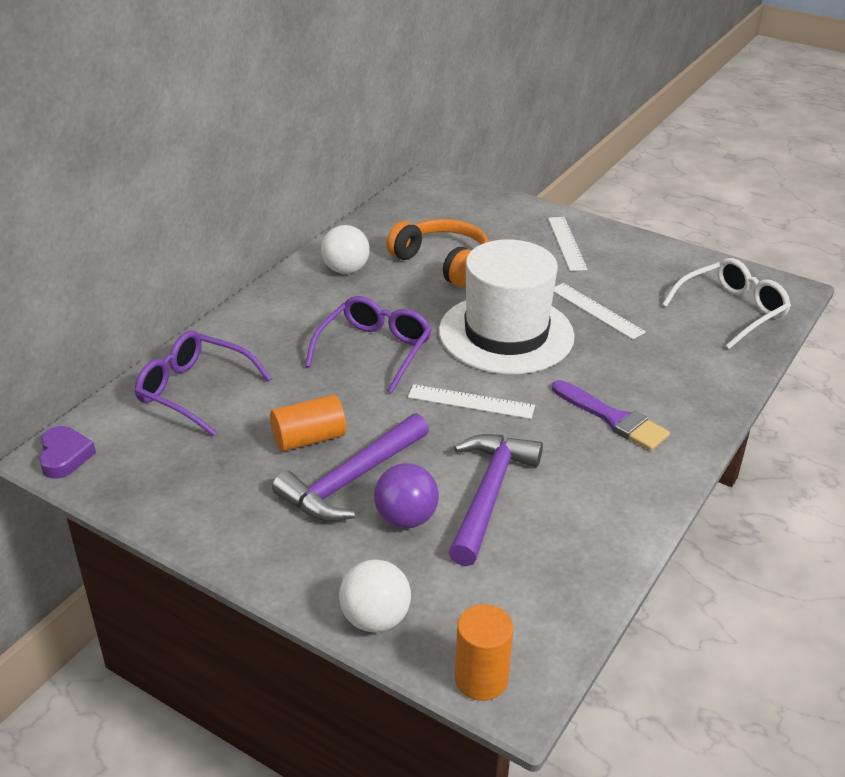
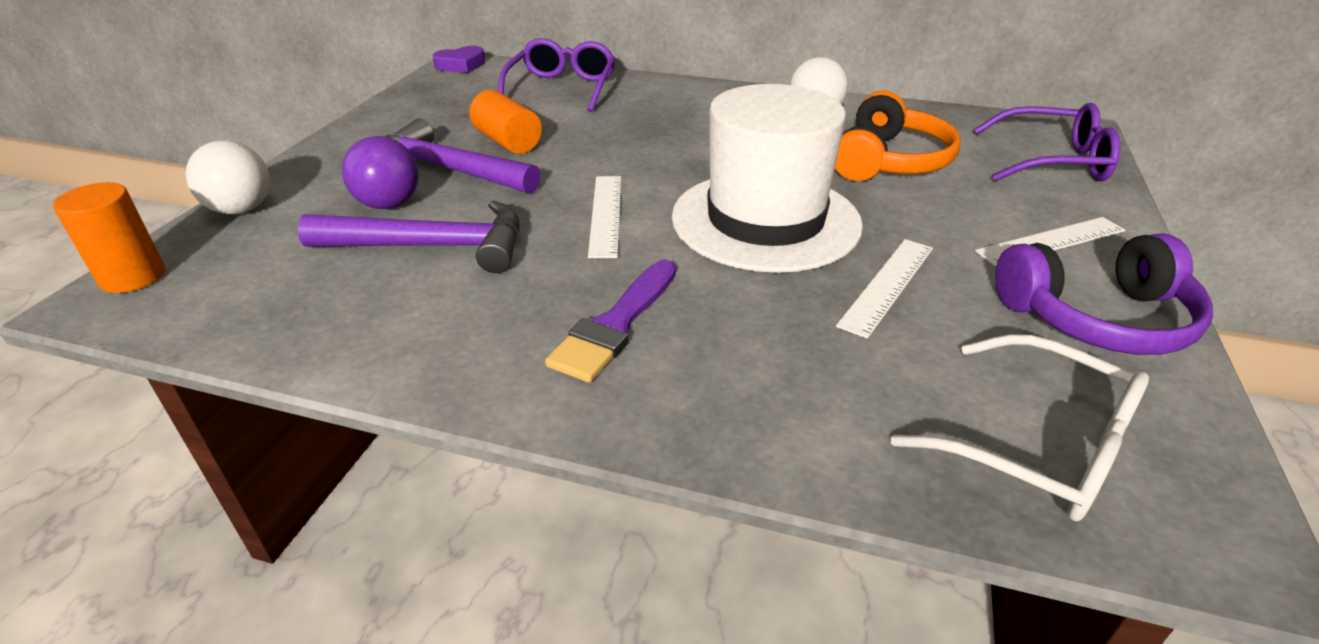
camera: 75 degrees right, 0 degrees up
purple glasses [305,296,432,393] -> purple glasses moved to [973,103,1120,181]
none -> purple headphones [995,233,1213,355]

